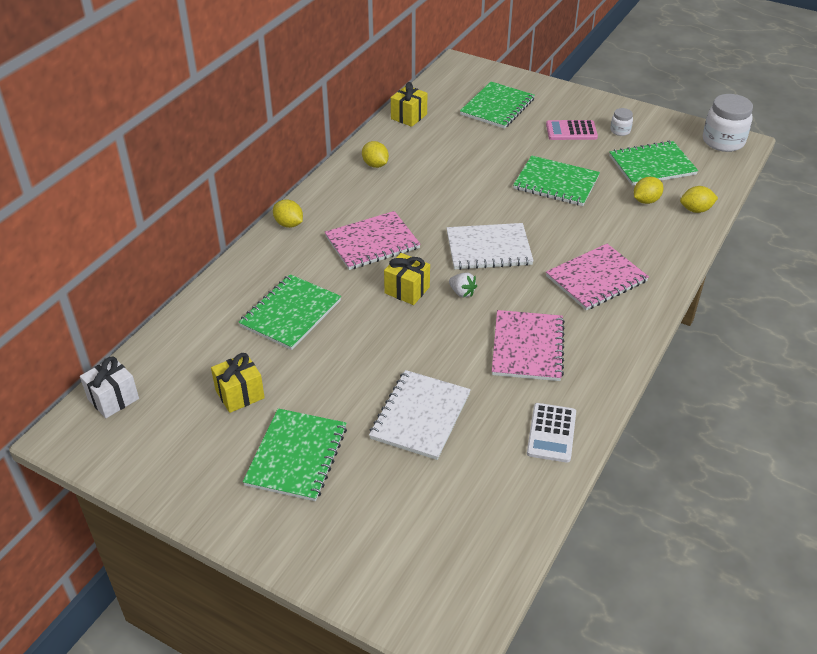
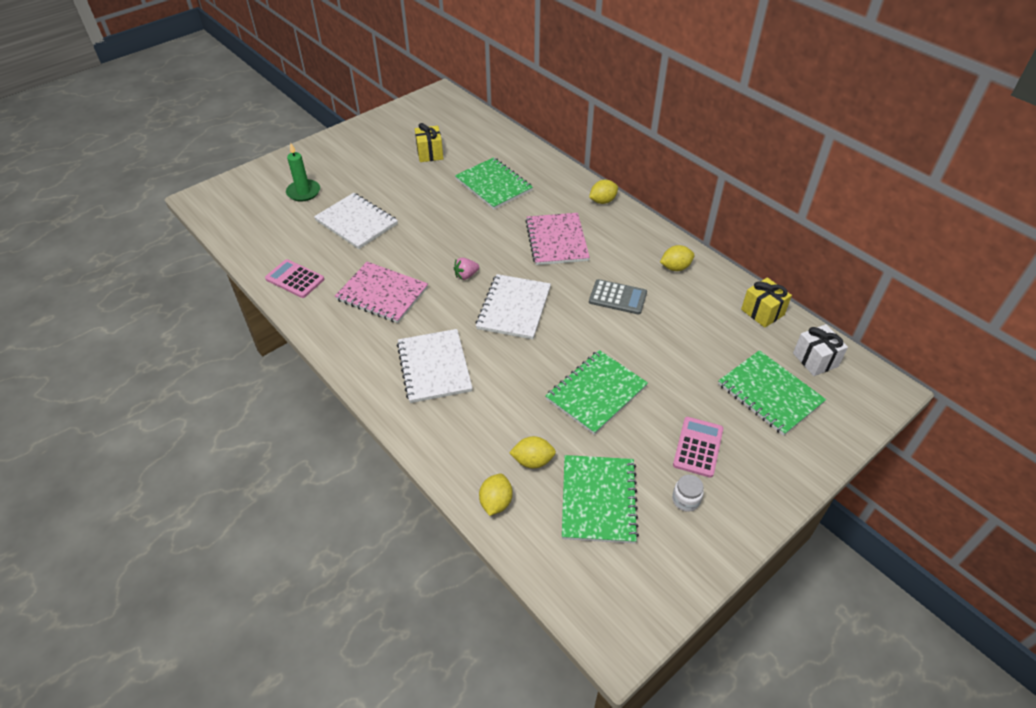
camera: 110 degrees right, 5 degrees up
white gift [80,357,139,418] -> white gift moved to [793,324,848,376]
green notebook [243,408,347,501] -> none
yellow gift [384,253,430,305] -> none
white strawberry [449,273,477,298] -> pink strawberry [454,258,479,280]
white calculator [527,403,576,463] -> pink calculator [265,259,324,298]
pink notebook [546,244,649,311] -> white notebook [397,329,473,403]
yellow lemon [634,177,663,204] -> yellow lemon turned 75 degrees counterclockwise [509,436,556,469]
white jar [703,94,753,152] -> none
none -> green candle [286,142,320,202]
none -> grey calculator [589,279,647,314]

